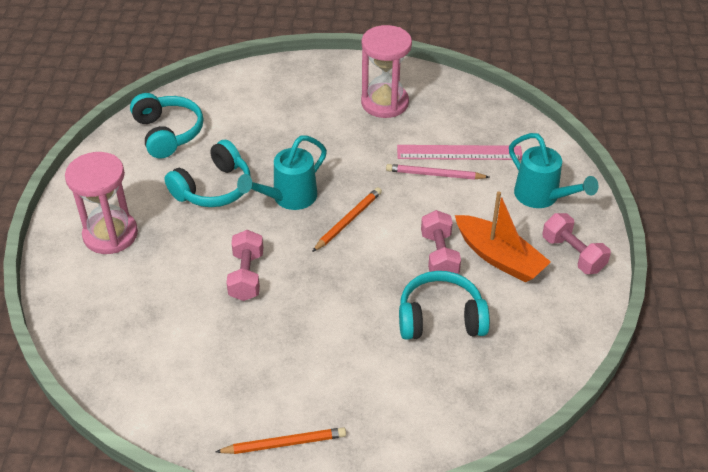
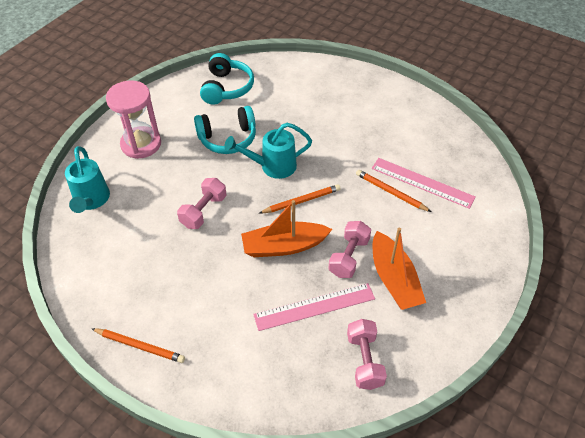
camera: 30 degrees right, 5 degrees up
pink hourglass [361,25,412,118] -> none
pink pencil [386,164,489,180] -> orange pencil [356,170,431,212]
turquoise headphones [399,271,490,340] -> pink ruler [253,283,375,331]
turquoise watering can [509,133,598,208] -> turquoise watering can moved to [65,146,110,213]
pink dumbbell [542,213,611,274] -> pink dumbbell moved to [347,319,387,390]
none -> orange boat [241,200,333,257]

